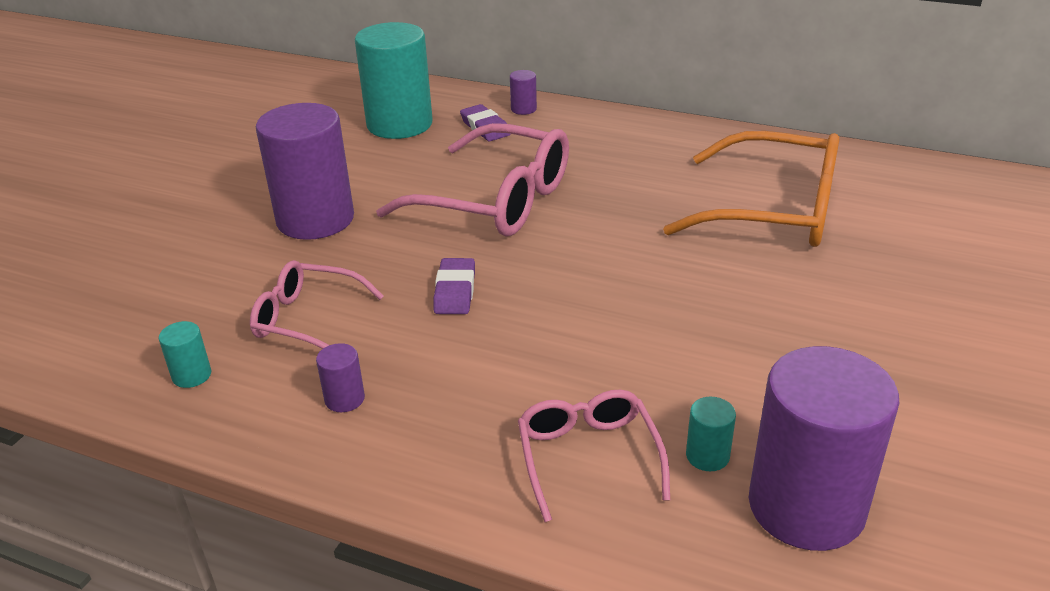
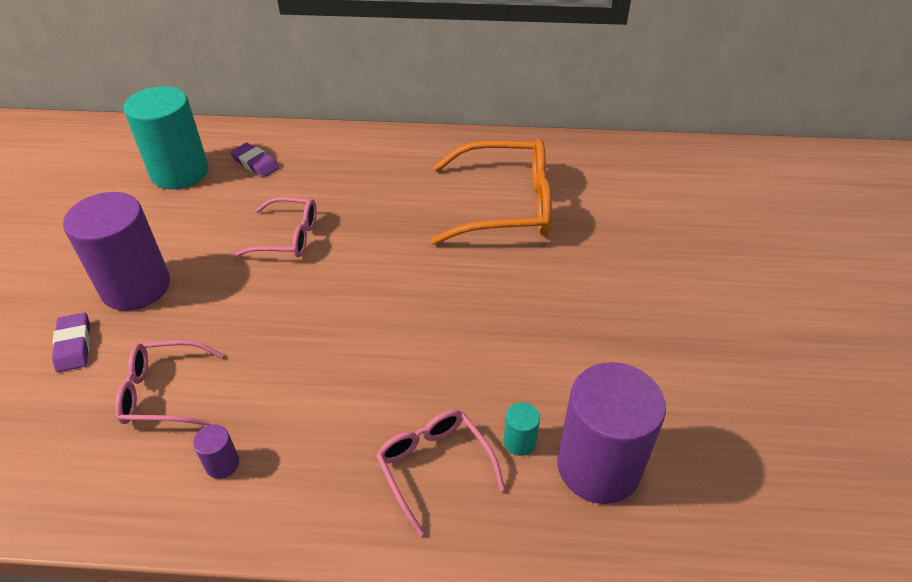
camera: 20 degrees left, 10 degrees up
turquoise cylinder [159,321,211,388] -> none
pink glasses [376,123,569,236] -> pink glasses [234,197,317,257], size x0.57
purple eraser [433,258,475,314] -> purple eraser moved to [52,313,90,372]
purple cylinder [510,70,537,115] -> none

